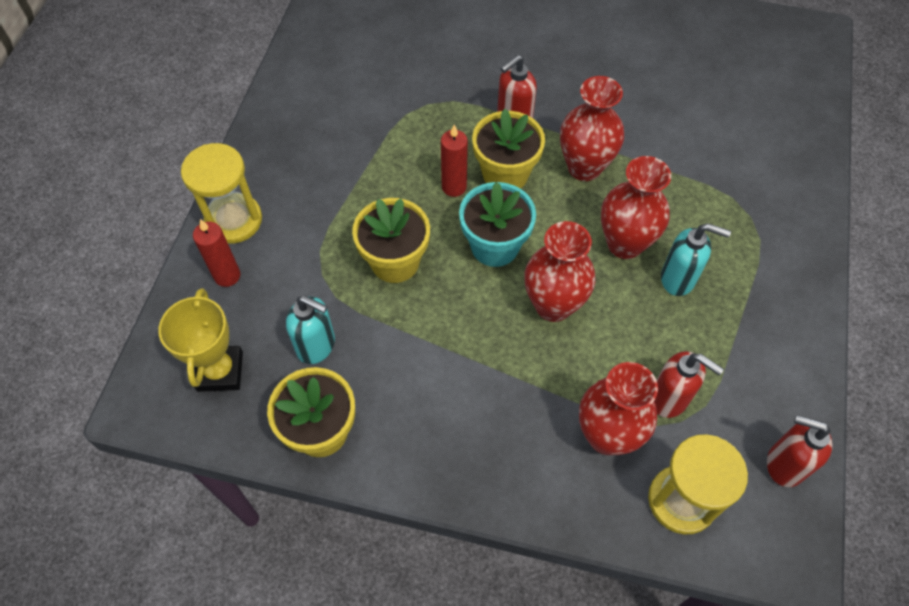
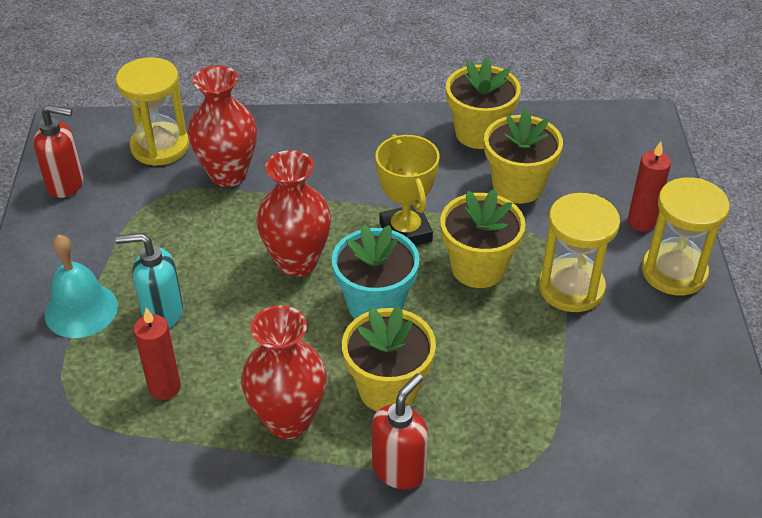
camera: 165 degrees right, 15 degrees down
yellow trophy [158,288,243,392] -> yellow trophy moved to [376,134,439,246]
turquoise soap dispenser [286,296,335,364] -> yellow flower pot [484,108,563,204]
red candle [441,125,468,197] -> red candle moved to [134,308,181,400]
red vase [601,156,671,259] -> none
red soap dispenser [654,351,724,418] -> none
none -> turquoise bell [45,235,118,338]
none -> yellow hourglass [539,193,620,312]

